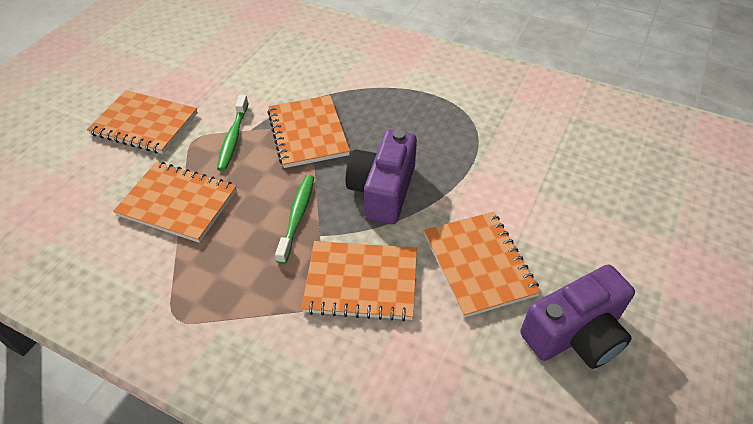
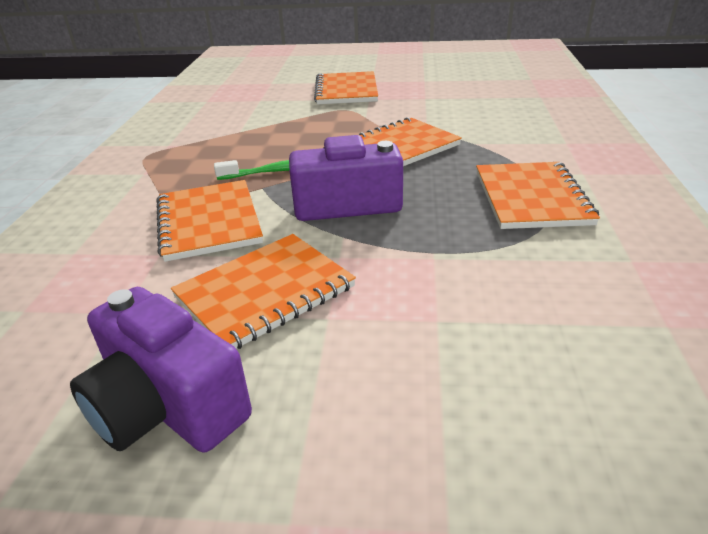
camera: 70 degrees right, 15 degrees down
orange notebook [113,162,237,243] -> orange notebook moved to [476,162,600,229]
green toothbrush [217,95,249,171] -> none

